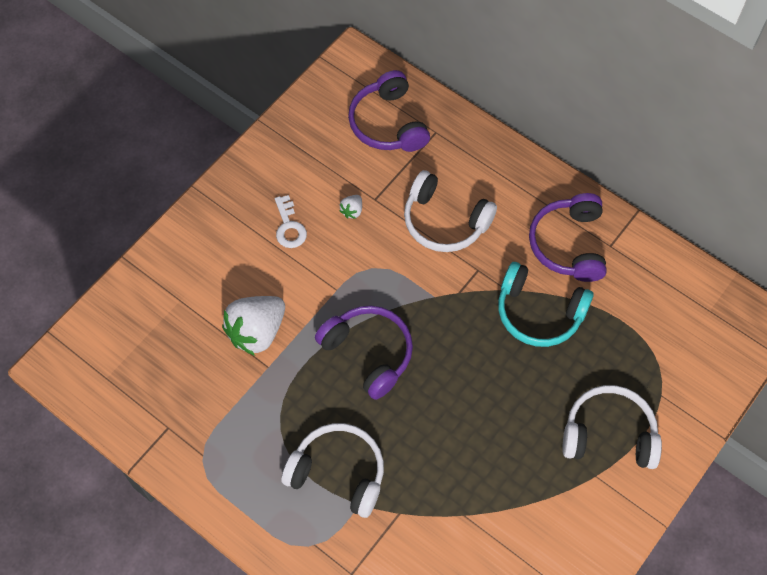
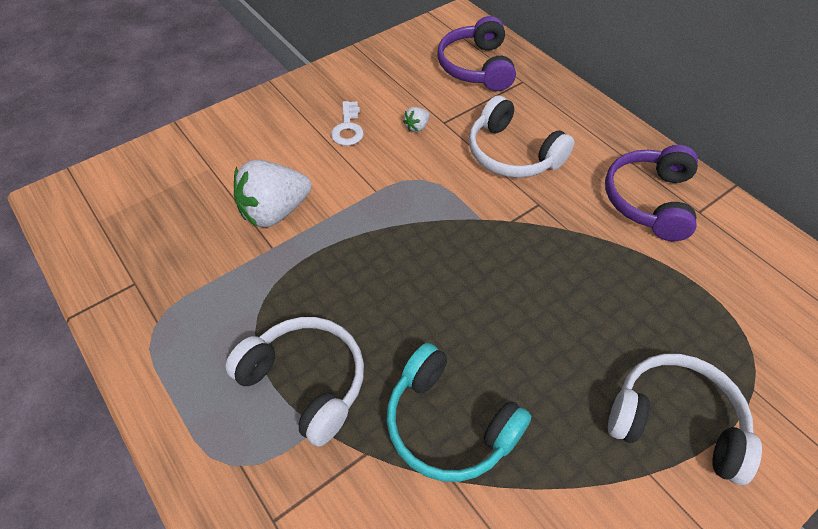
camera: 15 degrees right, 10 degrees down
purple headphones [315,306,413,400] -> none
turquoise headphones [498,262,594,347] -> turquoise headphones moved to [386,343,531,482]

